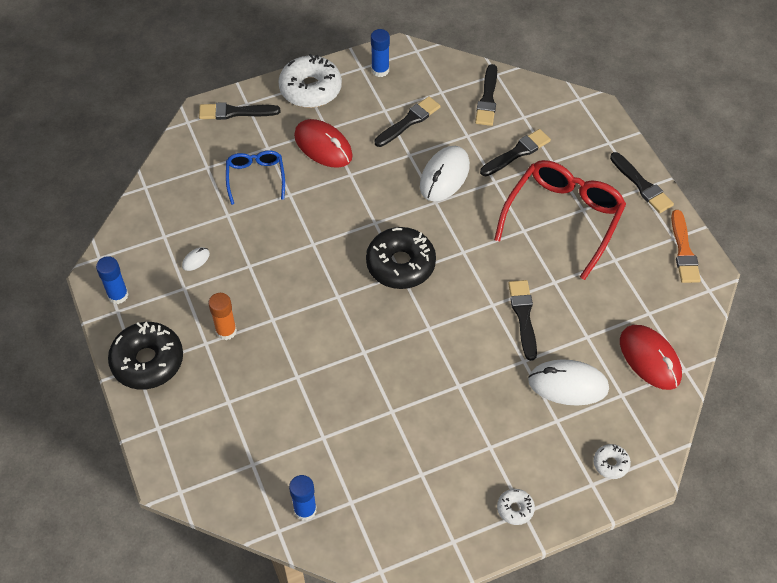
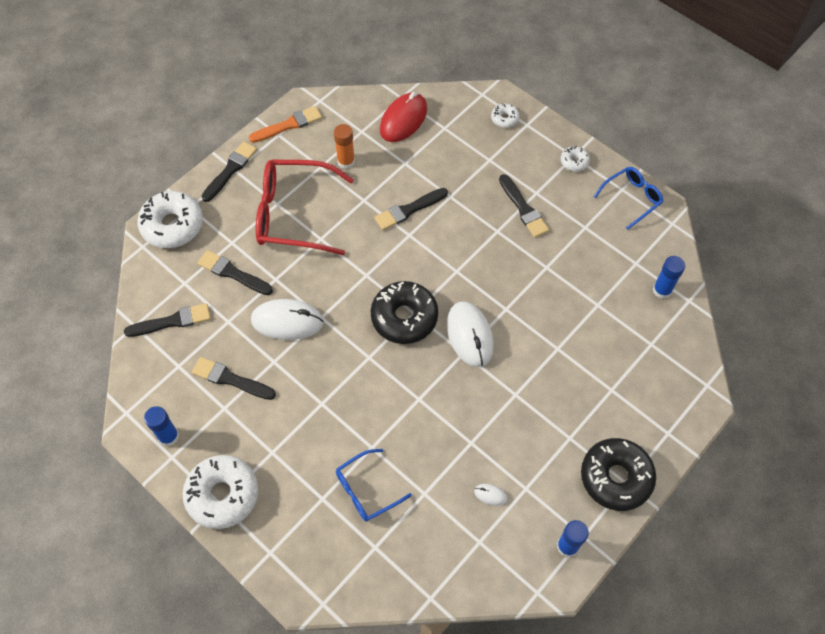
camera: 115 degrees left, 5 degrees up
black brush [199,102,280,120] -> black brush moved to [499,174,549,238]
orange glue stick [208,293,237,340] -> orange glue stick moved to [334,124,355,169]
red mouse [294,119,353,168] -> none
white mouse [528,359,609,405] -> white mouse moved to [447,301,494,367]
none -> white donut [137,191,203,248]
none -> blue glasses [594,167,663,230]

